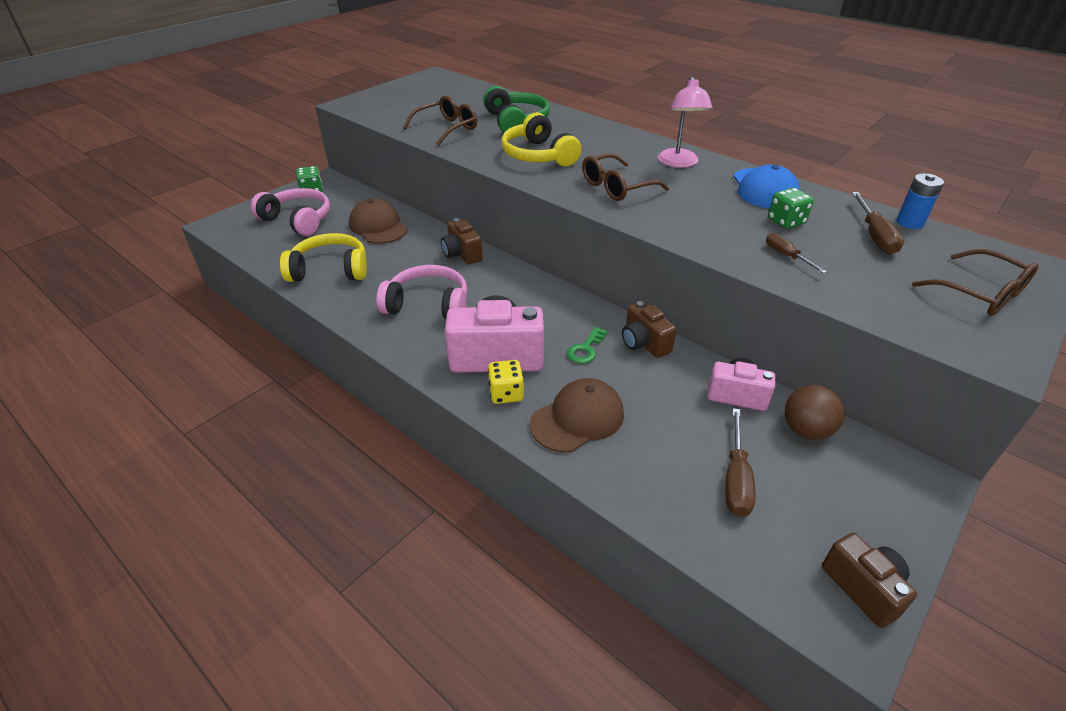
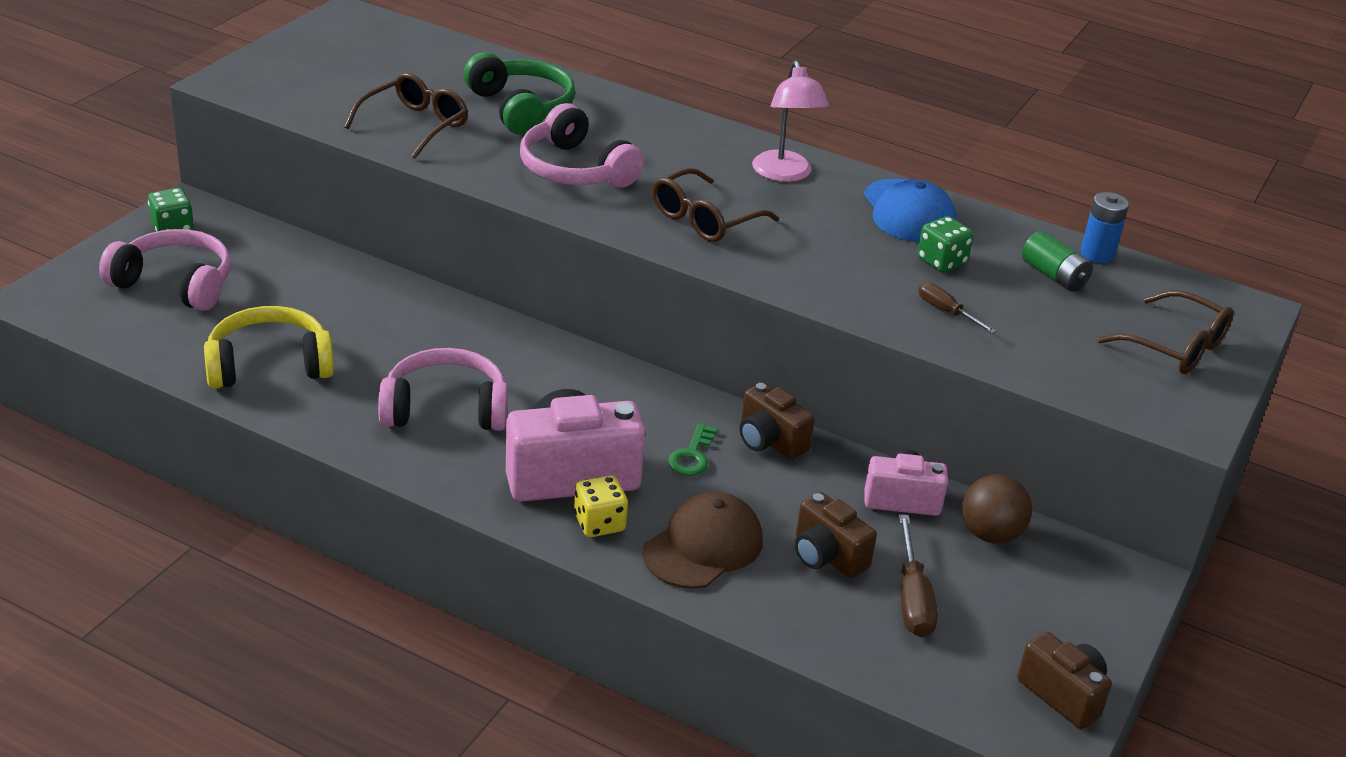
camera: 15 degrees left, 5 degrees down
brown cap [349,198,408,244] -> none
brown camera [441,218,482,265] -> brown camera moved to [795,492,877,578]
yellow headphones [501,113,581,166] -> pink headphones [520,103,644,188]
brown screwdriver [852,192,905,254] -> green battery [1022,231,1093,292]

